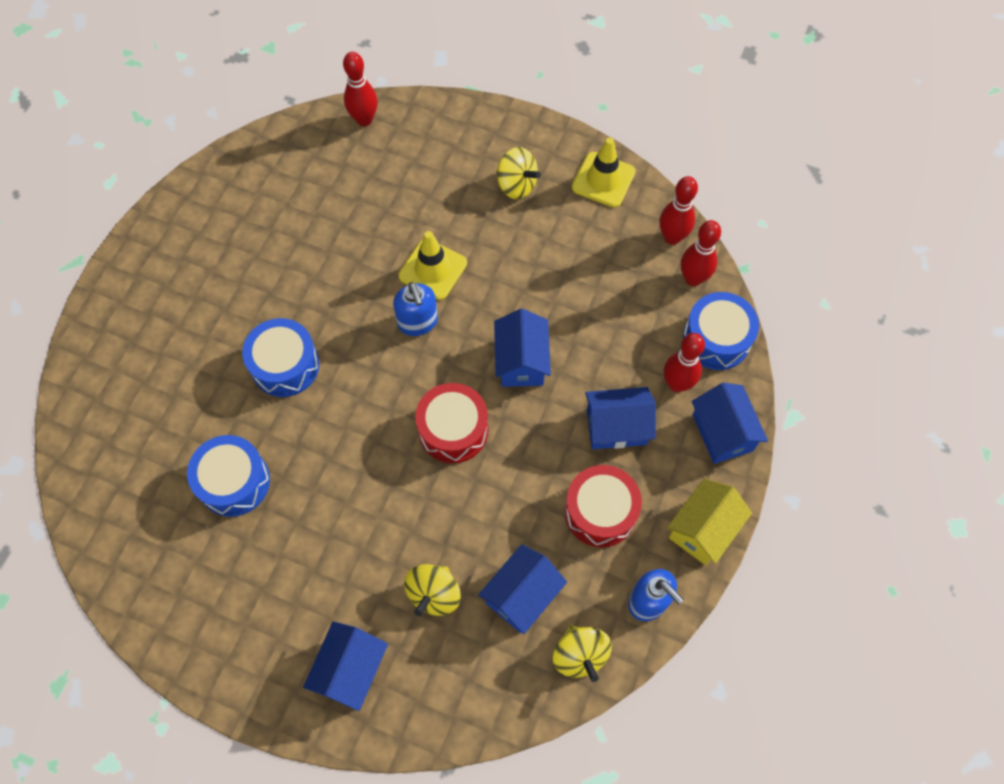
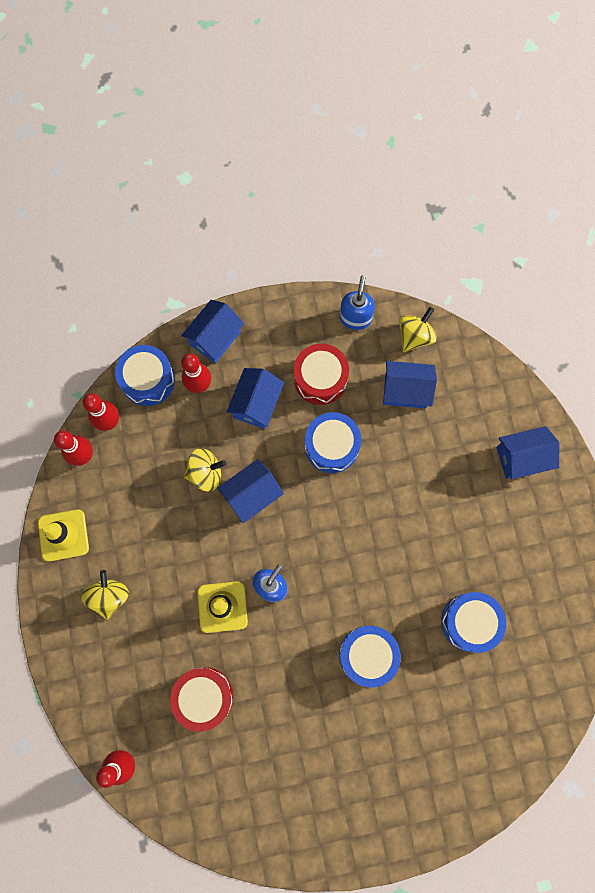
camera: 125 degrees left, 10 degrees up
yellow spinning top [404,564,461,616] -> yellow spinning top moved to [184,448,226,492]
red drum [415,383,488,463] -> red drum moved to [170,667,233,732]
blue house [585,387,656,449] -> blue house turned 60 degrees clockwise [227,368,284,429]
yellow house [667,478,752,565] -> none
none -> blue drum [305,412,362,473]

